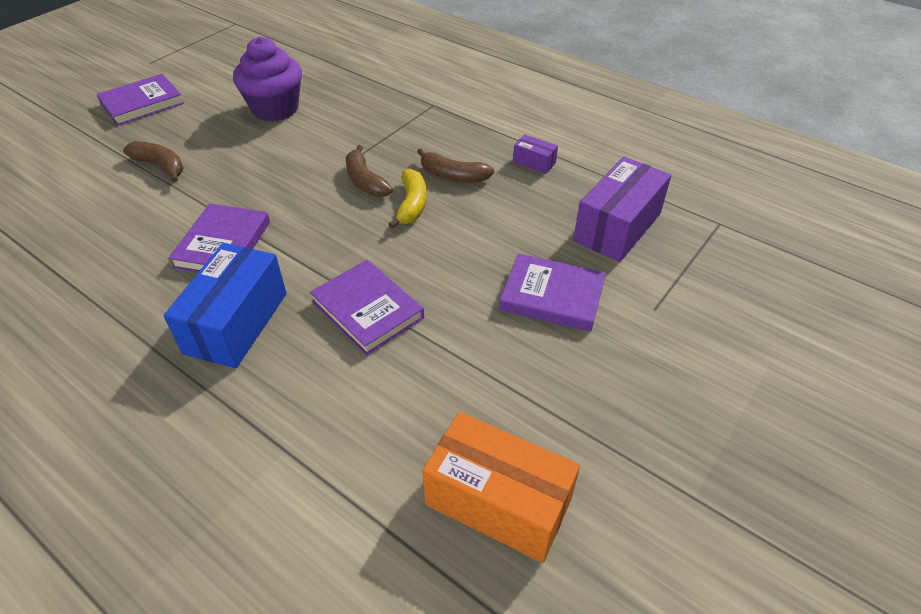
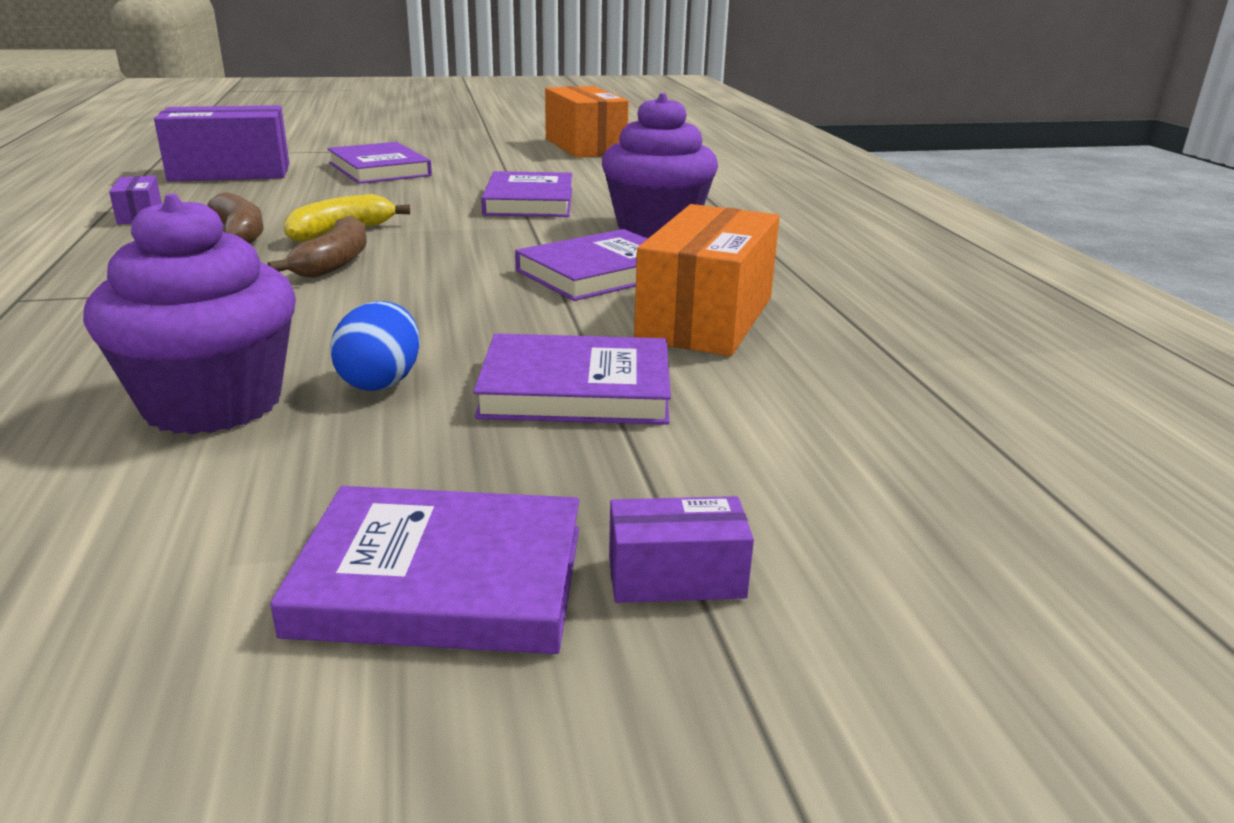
camera: 140 degrees left, 20 degrees down
brown banana [123,141,184,182] -> purple book [473,333,671,425]
blue box [163,243,287,368] -> purple cupcake [602,93,718,238]
none -> blue egg [330,301,420,391]
none -> purple box [609,496,754,603]
none -> orange box [634,204,780,356]

